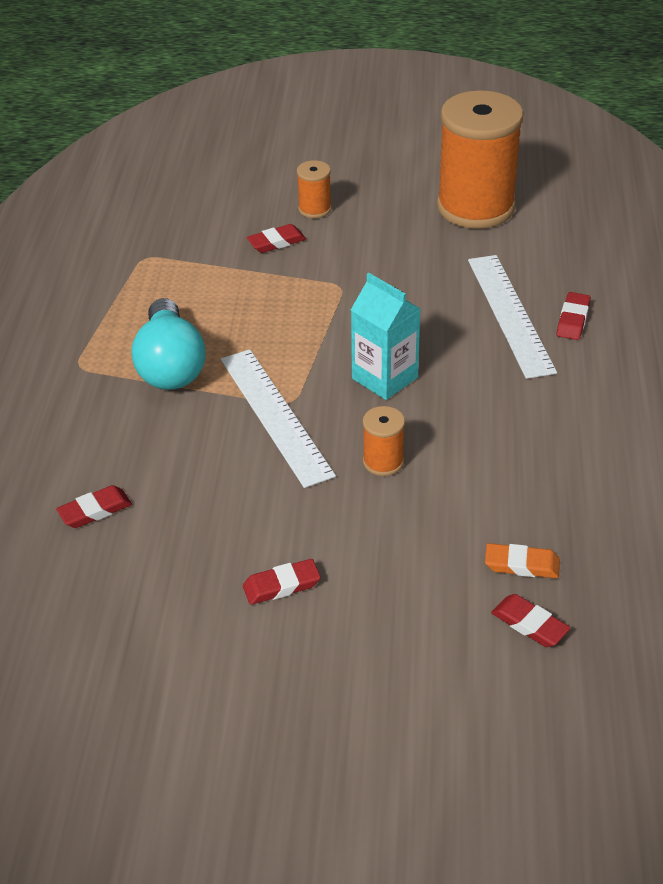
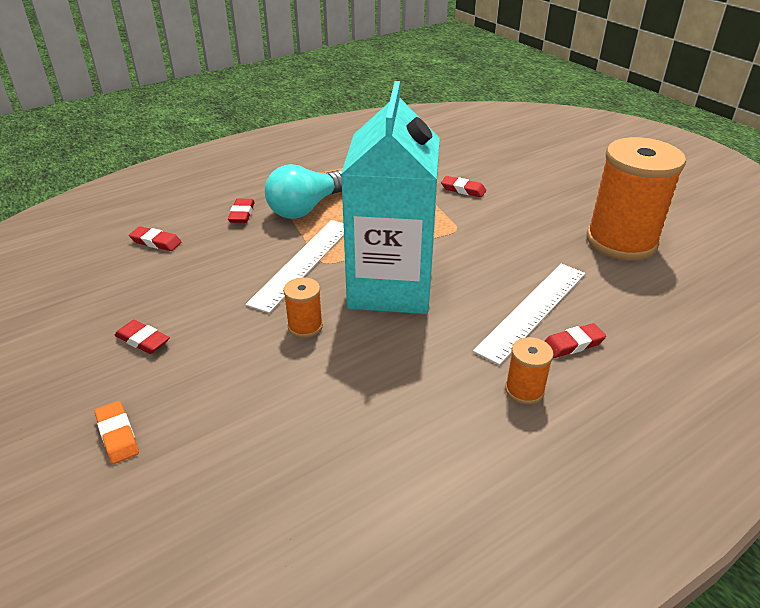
camera: 50 degrees right, 5 degrees down
orange spool [297,160,331,218] -> orange spool moved to [505,337,554,405]
turquoise carton [351,273,421,400] -> turquoise carton [341,81,440,314], size x1.95
orange eraser [485,543,560,578] -> orange eraser moved to [95,401,139,464]
red eraser [491,594,571,647] -> red eraser moved to [228,199,255,223]

